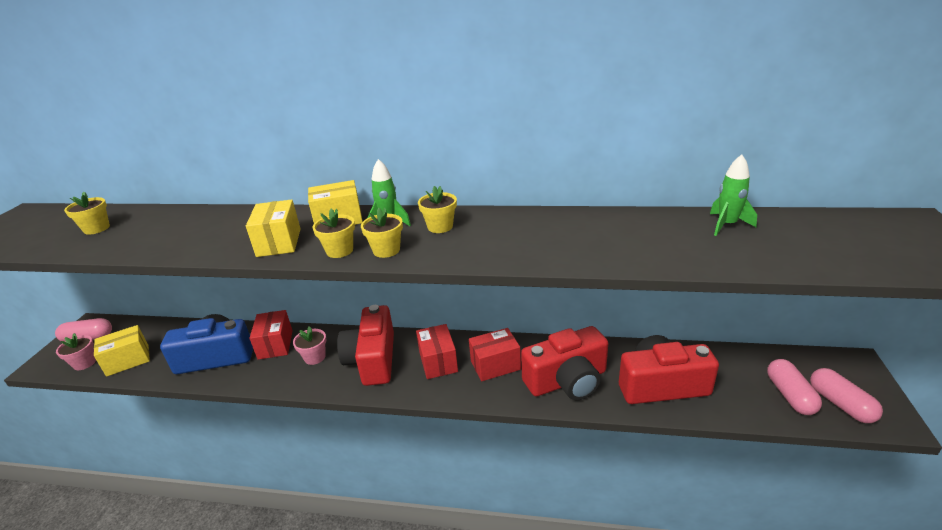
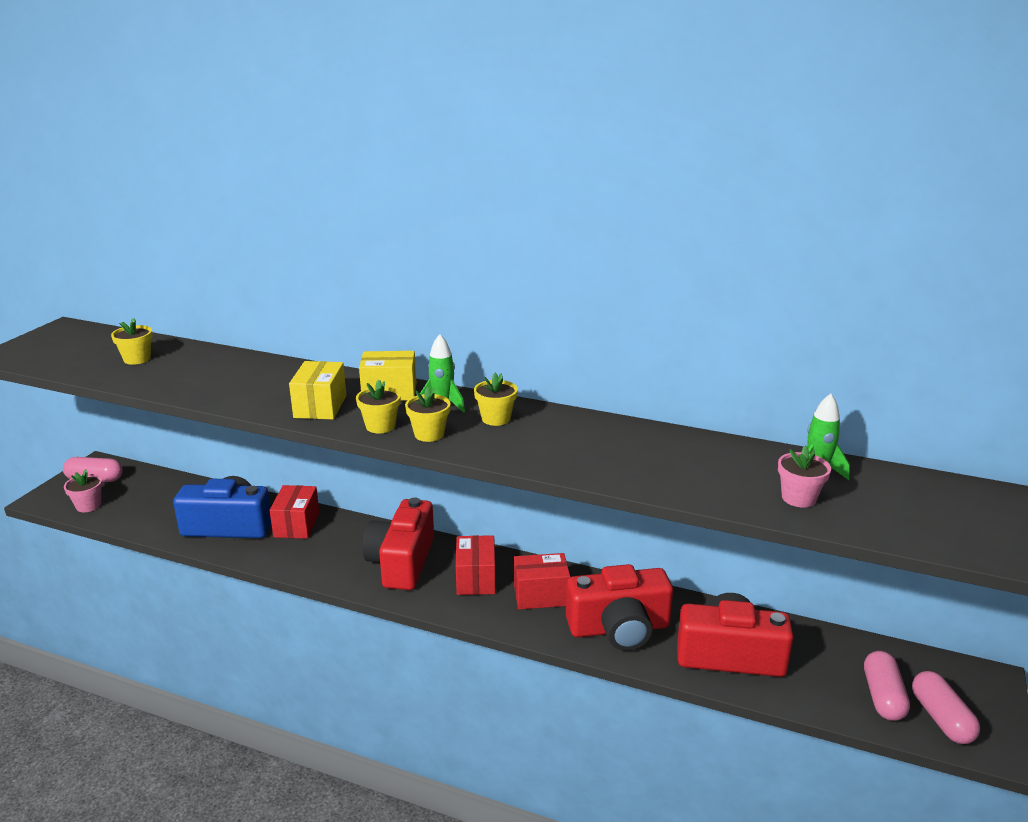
camera: 10 degrees right, 5 degrees down
yellow box [94,325,150,377] -> none
pink flower pot [293,326,326,365] -> pink flower pot moved to [778,445,831,508]

